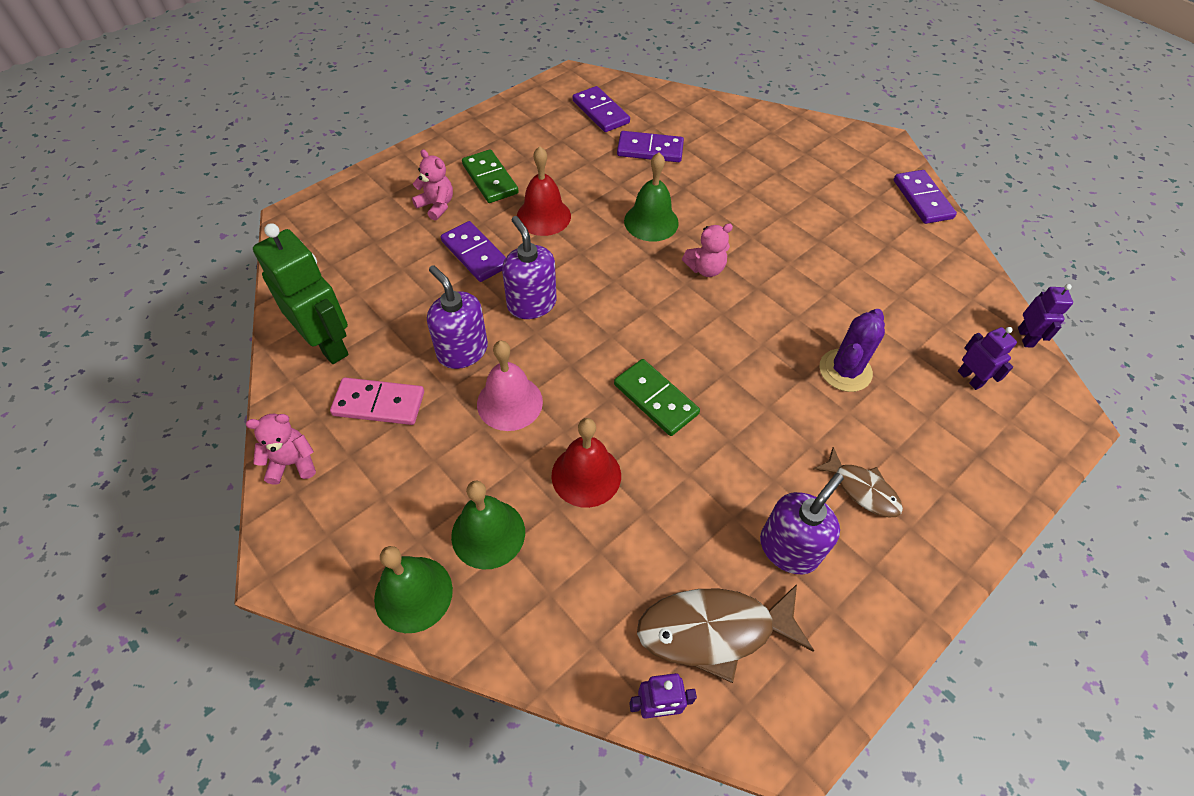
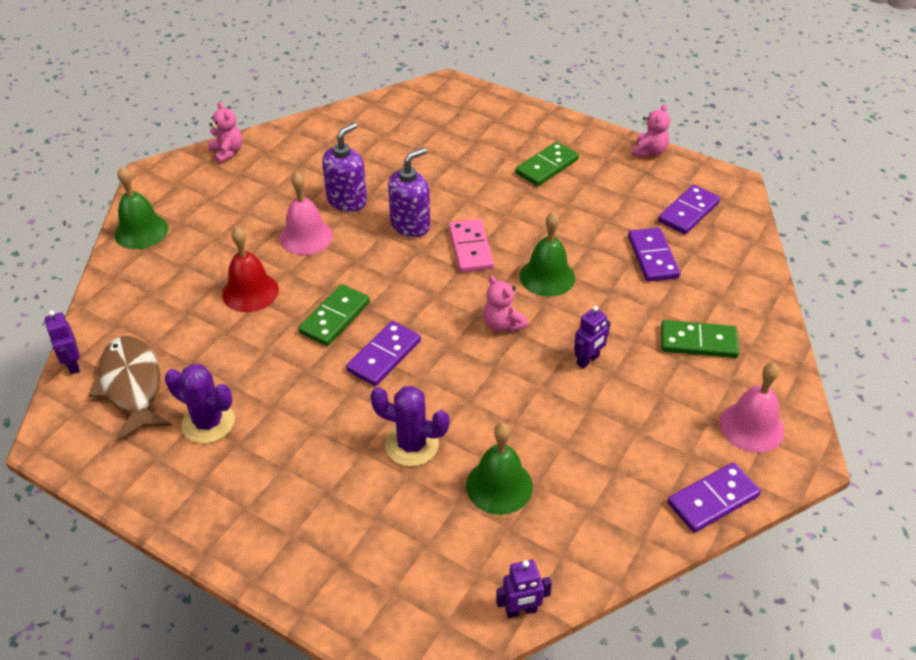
camera: 75 degrees right, 10 degrees down
green robot [253,223,349,364] -> none
pink domino [330,378,424,425] -> pink domino moved to [449,219,494,273]
pink teddy bear [412,149,453,220] -> pink teddy bear moved to [632,104,670,158]
purple domino [441,221,506,282] -> purple domino moved to [346,321,421,386]
green bell [451,481,525,570] -> green bell moved to [466,423,533,515]
red bell [517,146,571,236] -> none
purple soap dispenser [760,473,844,574] -> purple cactus [165,364,235,444]
brown fish [814,447,903,517] -> none
purple robot [958,327,1017,390] -> purple robot moved to [574,306,610,369]
none -> green domino [661,320,739,358]
none -> pink bell [720,363,784,453]

